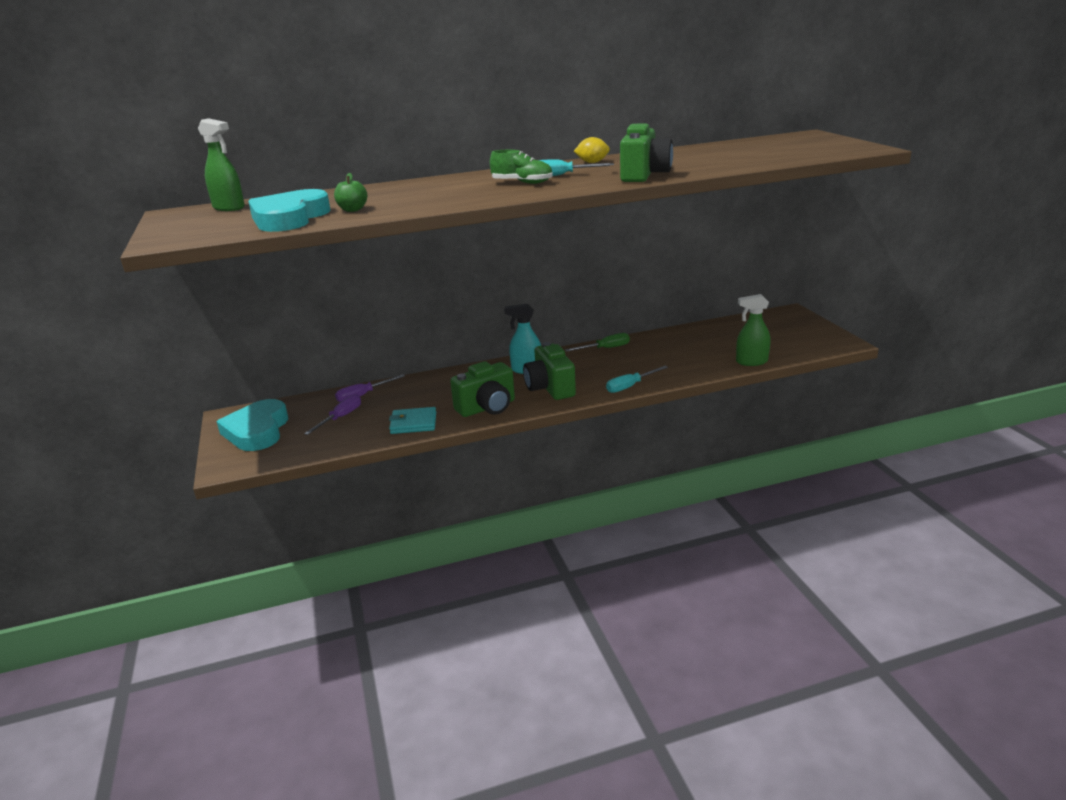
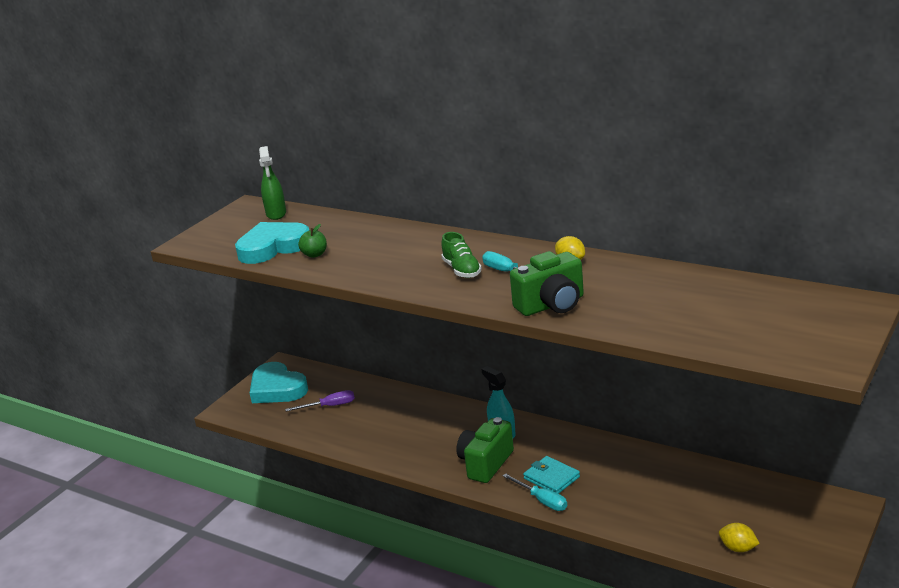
camera: 50 degrees right, 0 degrees up
turquoise heart [216,399,288,451] -> turquoise heart turned 90 degrees counterclockwise [250,362,308,403]
purple screwdriver [335,375,405,402] -> none
turquoise wallet [389,407,436,434] -> turquoise wallet moved to [523,456,580,494]
green camera [450,361,515,417] -> none
green screwdriver [565,333,630,352] -> none
turquoise screwdriver [606,366,668,393] -> turquoise screwdriver turned 150 degrees counterclockwise [503,473,567,511]
green spray bottle [736,294,771,366] -> none
none -> yellow lemon [719,523,760,552]

